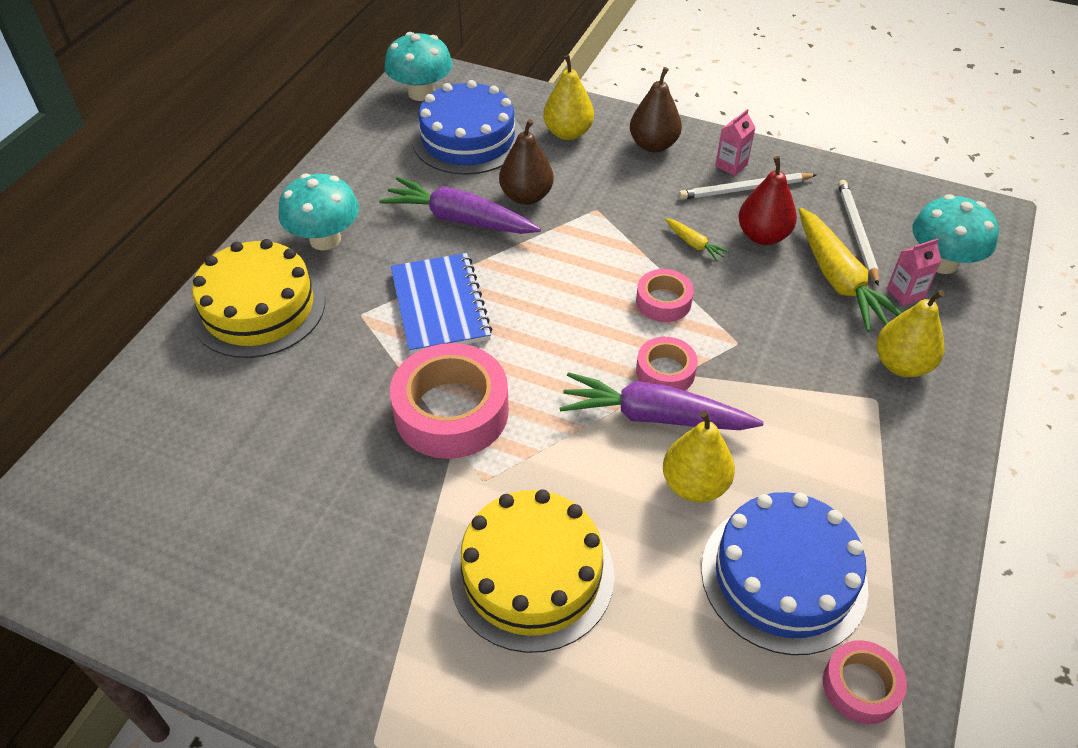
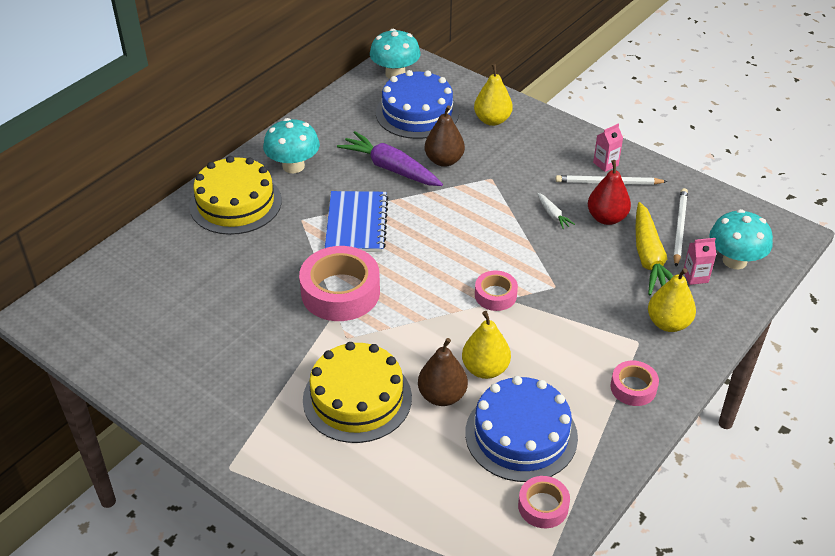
camera: 15 degrees right, 5 degrees down
purple carrot [560,372,764,430] -> none
brown pear [630,67,682,153] -> brown pear moved to [418,338,468,406]
pink tape [636,269,694,322] -> pink tape moved to [610,361,659,406]
yellow carrot [665,218,730,262] -> white carrot [537,193,575,229]

